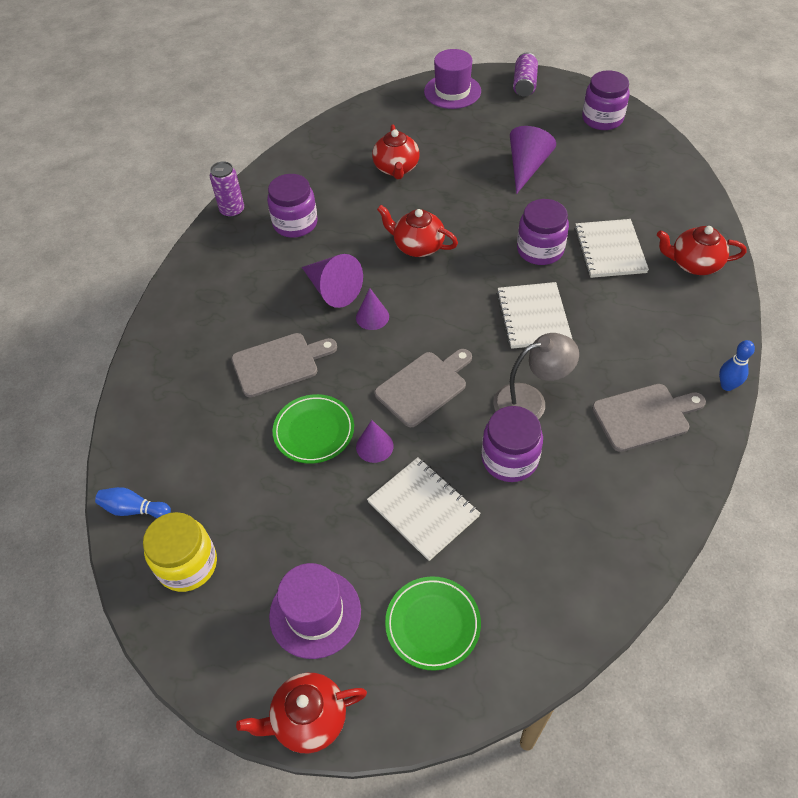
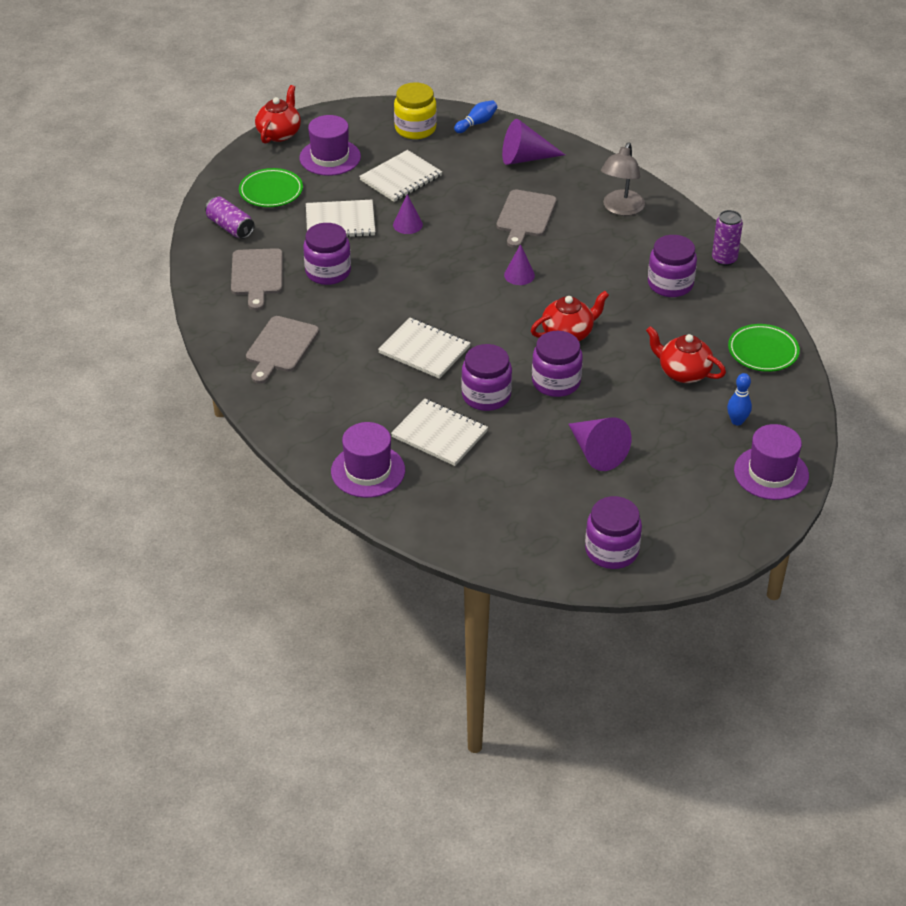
camera: 125 degrees right, 10 degrees down
green plate [273,394,354,464] -> green plate moved to [728,324,800,372]
purple cone [302,254,363,308] -> purple cone moved to [502,119,565,165]
grey cutting board [374,349,472,427] -> grey cutting board moved to [231,248,283,311]
grey lamp [493,333,579,419] -> grey lamp moved to [601,142,645,216]
purple can [513,52,538,96] -> purple can moved to [205,197,255,239]
red teapot [657,226,747,275] -> purple hat [331,422,405,498]
blue bowling pin [719,340,755,391] -> blue bowling pin moved to [727,373,752,426]
none -> white notebook [359,150,442,202]
none -> purple jar [532,331,583,397]

